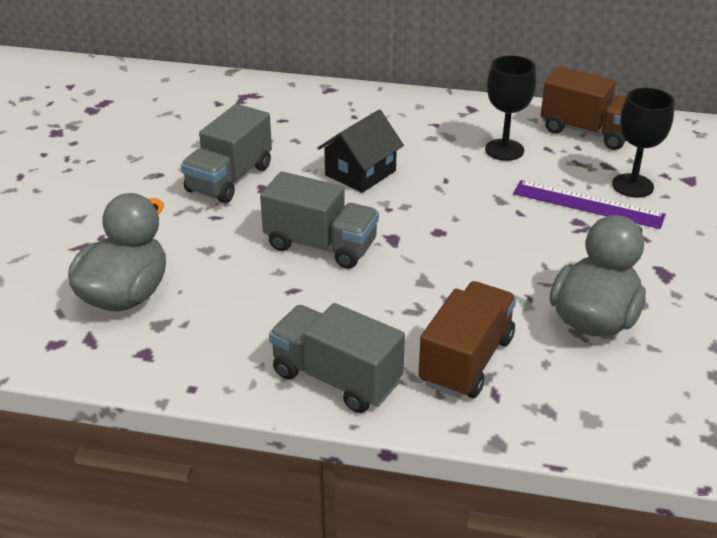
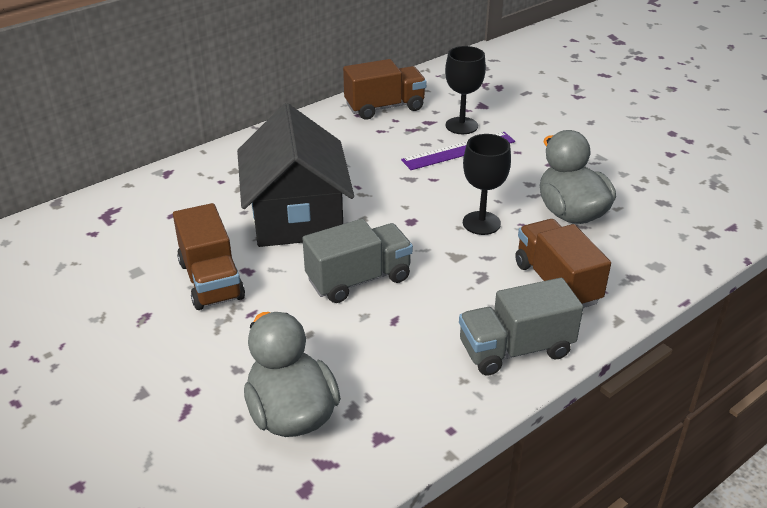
camera: 50 degrees left, 0 degrees up
grey truck [181,104,272,203] -> brown truck [173,203,245,310]
black house [317,110,404,193] -> black house [237,103,354,247], size x1.80
black goblet [485,55,536,161] -> black goblet moved to [463,134,511,235]

